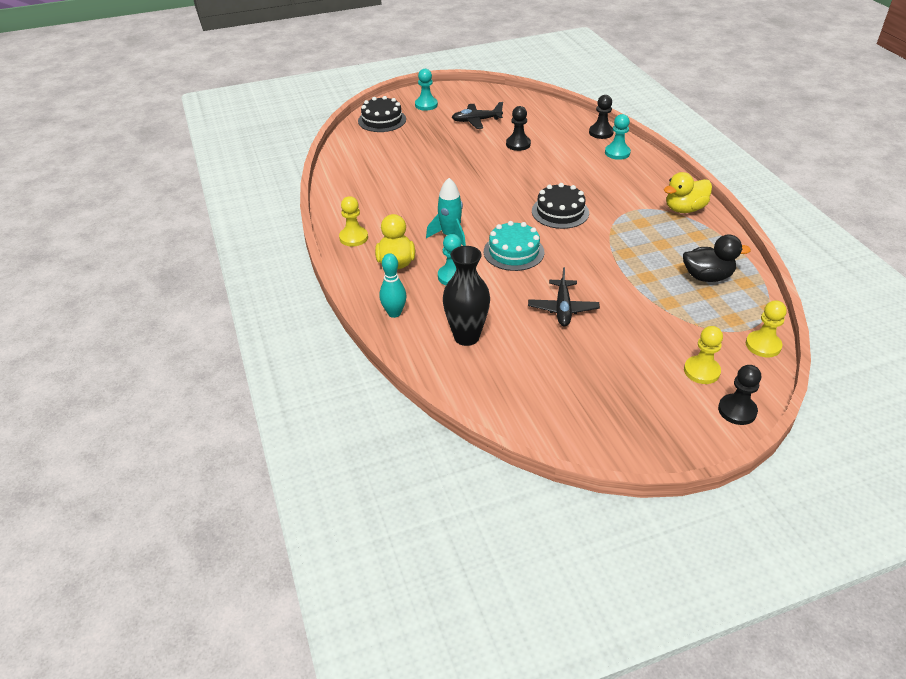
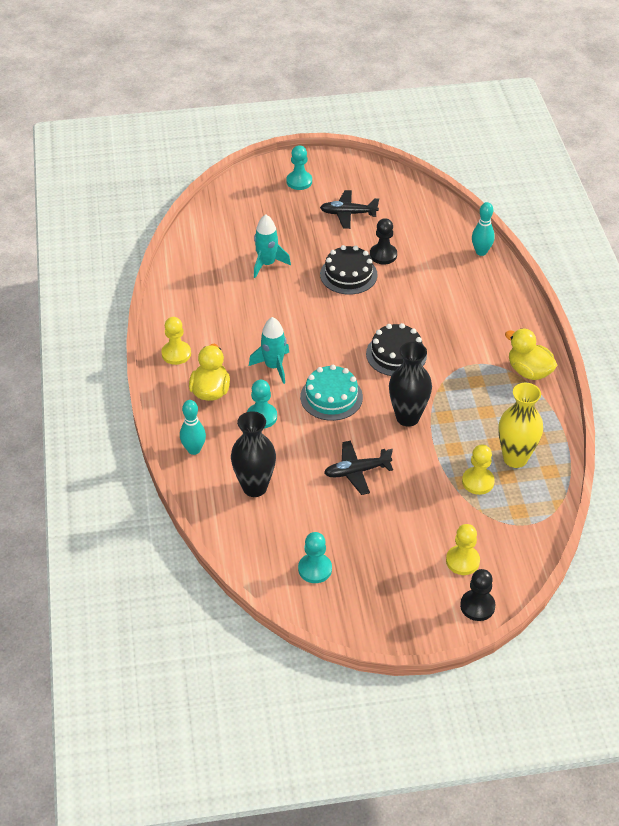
camera: 10 degrees right, 5 degrees up
black cake [358,96,406,132] -> black cake moved to [320,245,378,295]
black plane [528,267,600,326] -> black plane turned 60 degrees clockwise [324,441,393,495]
black pawn [589,95,614,139] -> turquoise bowling pin [472,202,495,256]
turquoise pawn [605,114,631,160] -> turquoise pawn moved to [298,532,332,583]
yellow duck [664,172,712,213] -> yellow duck turned 60 degrees clockwise [505,328,557,380]
black duck [683,234,751,282] -> yellow vase [498,383,543,468]
yellow pawn [746,300,787,358] -> yellow pawn moved to [462,444,495,495]
none -> turquoise rocket [254,214,291,278]
none -> black vase [389,342,432,427]

